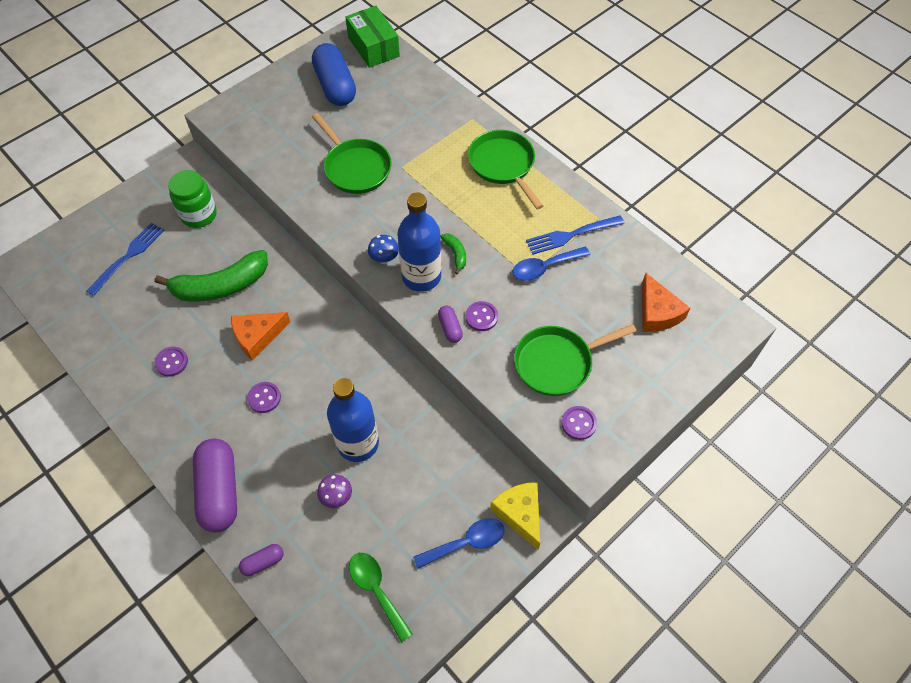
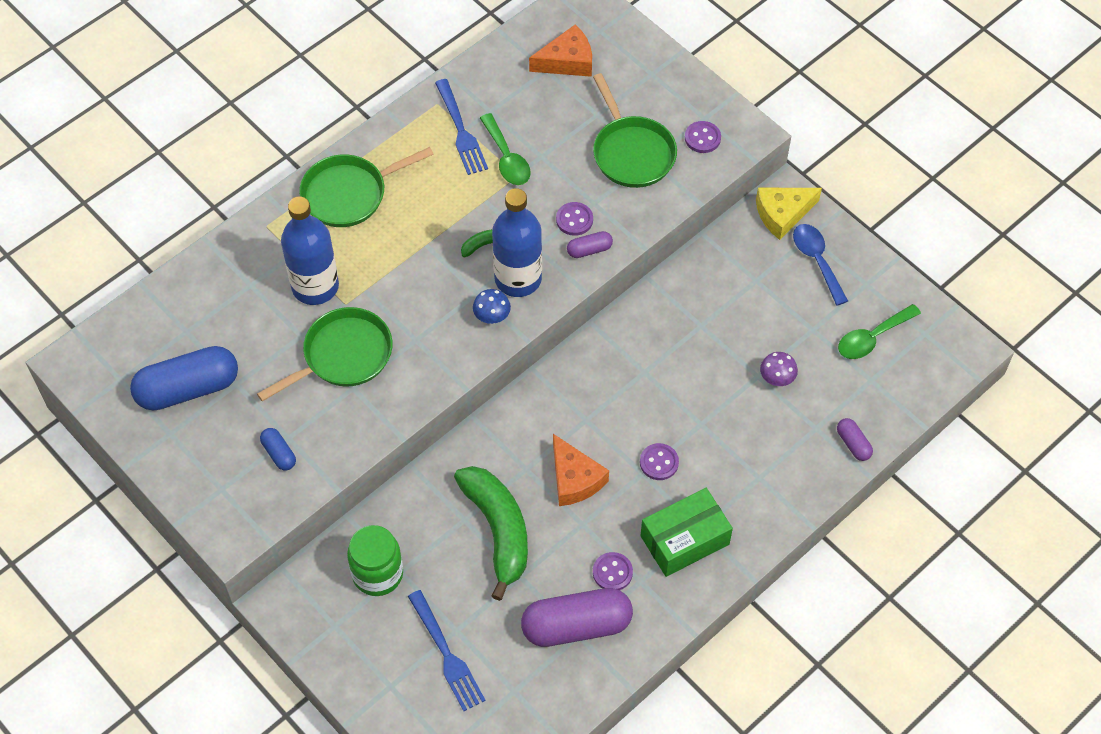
camera: 90 degrees left, 0 degrees up
blue fork [87,222,165,296] -> blue fork turned 150 degrees counterclockwise [408,590,485,711]
purple capsule [193,439,237,533] -> purple capsule moved to [521,588,633,647]
blue bottle [327,378,379,462] -> blue bottle moved to [281,196,339,305]
green box [345,6,400,68] -> green box moved to [640,488,733,577]
blue spoon [513,247,590,281] -> green spoon [480,113,531,185]
none -> blue capsule [260,428,296,471]

